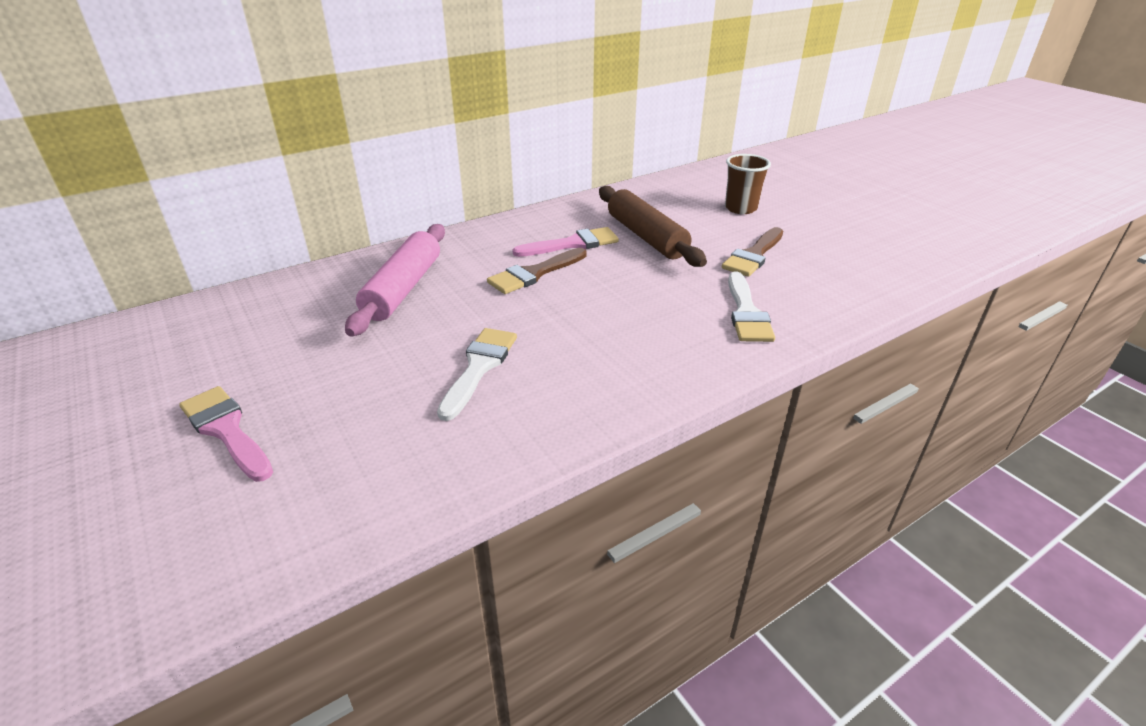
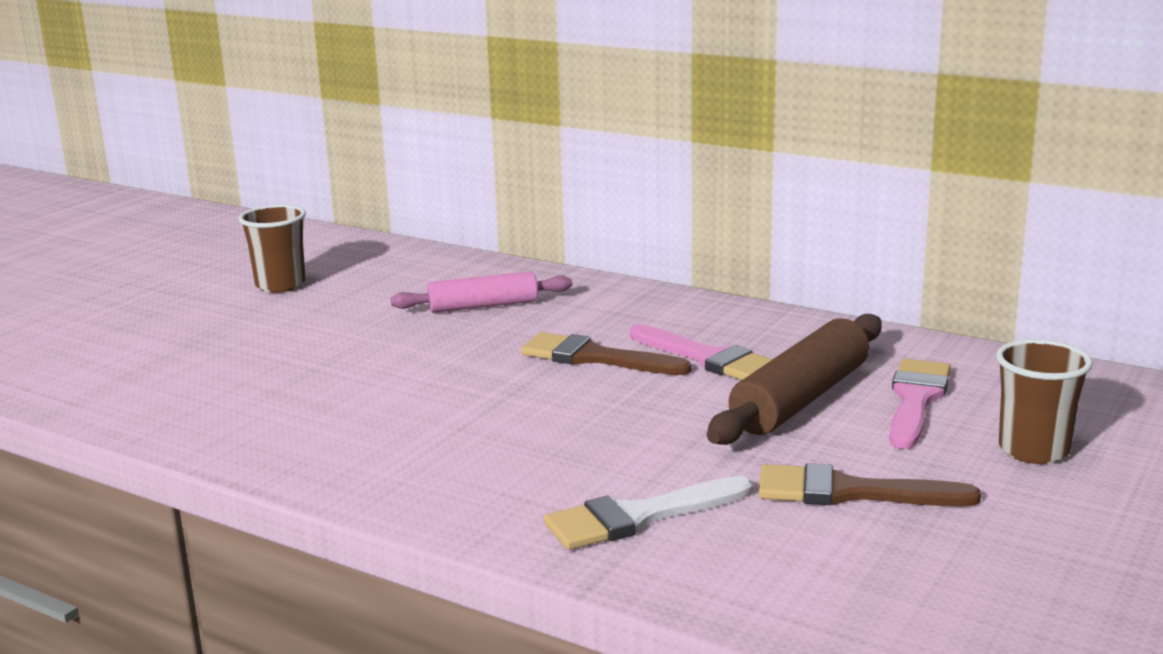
camera: 65 degrees right, 15 degrees down
pink brush [179,386,273,482] -> pink brush moved to [889,359,951,449]
pink rolling pin [345,224,445,337] -> pink rolling pin [391,271,572,313], size x0.66
white brush [437,328,517,421] -> none
none -> brown cup [238,205,306,293]

